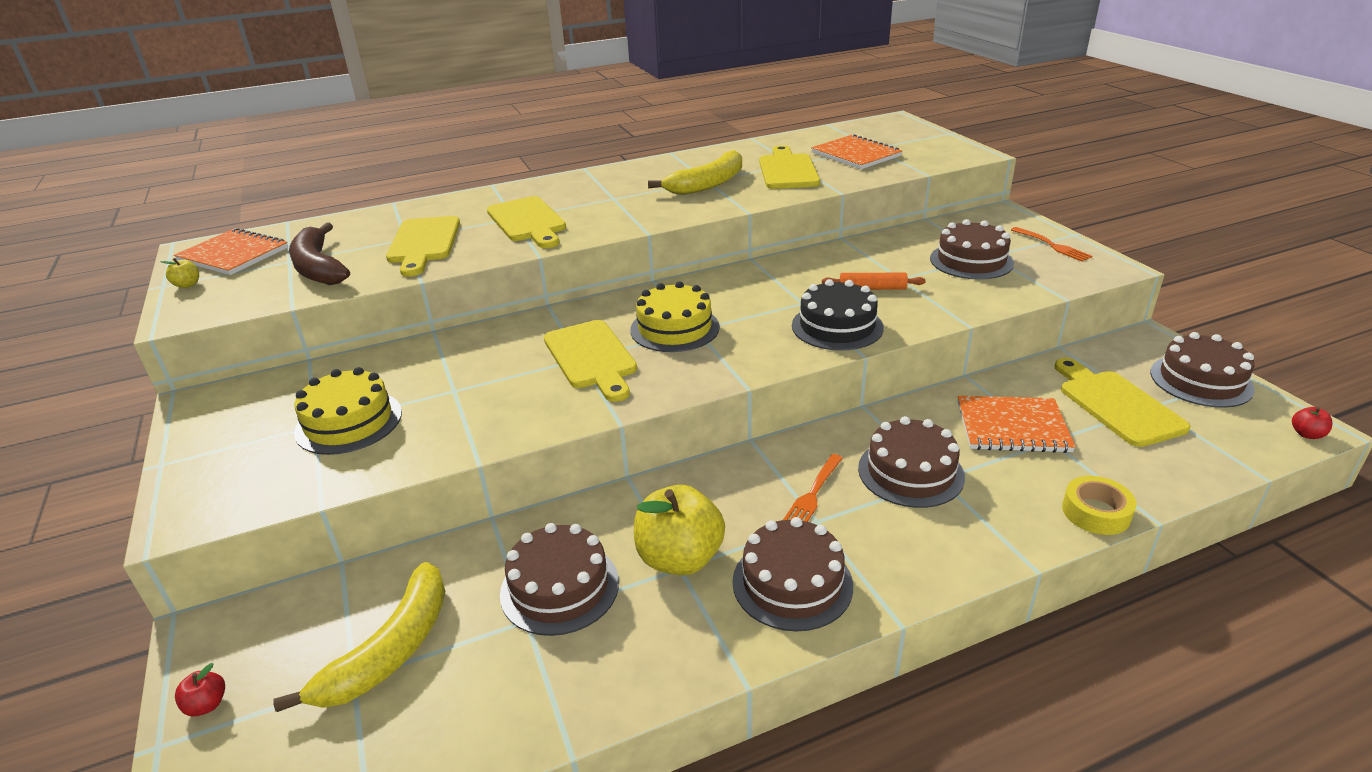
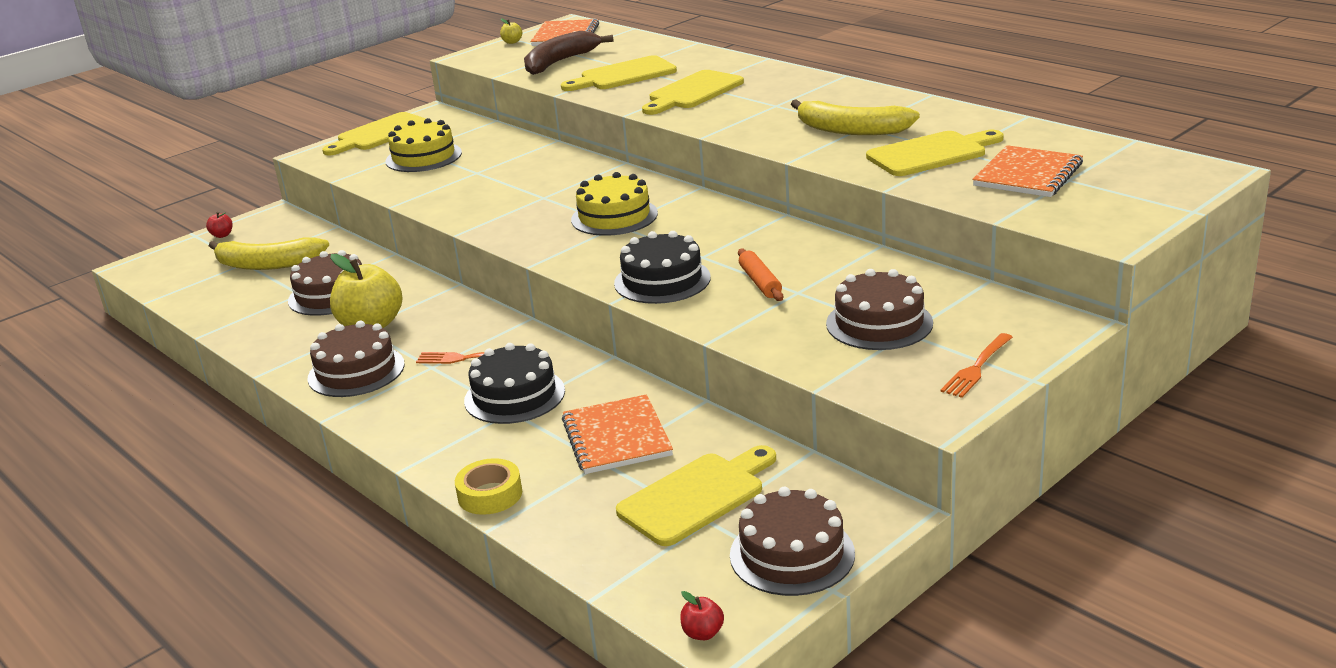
camera: 70 degrees right, 5 degrees down
yellow cutting board [544,320,637,402] -> yellow cutting board moved to [322,112,426,155]
brown cake [858,416,965,508] -> black cake [464,343,565,424]

